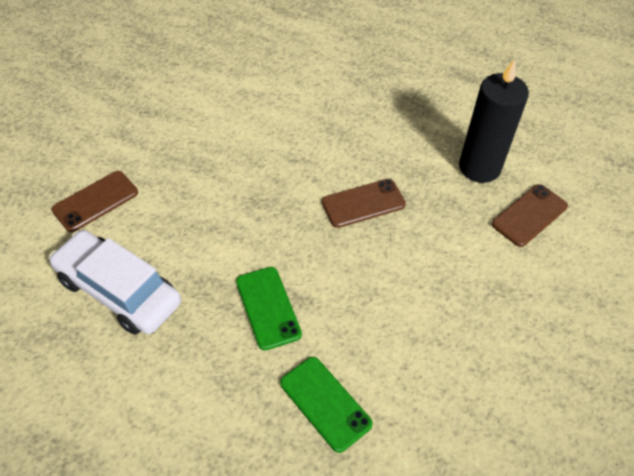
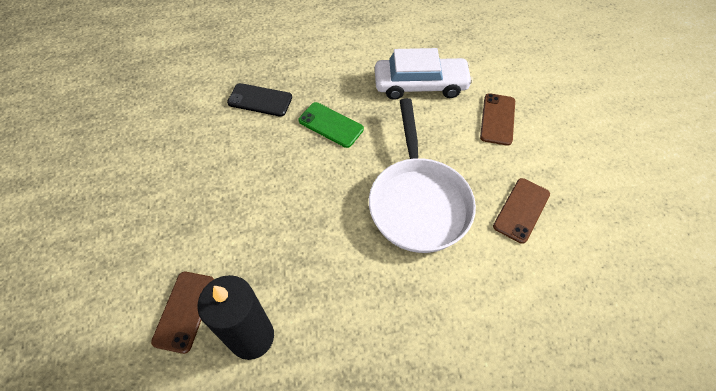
camera: 145 degrees right, 5 degrees up
green phone [280,357,373,453] -> black phone [227,83,292,117]
brown phone [322,179,406,228] -> brown phone moved to [493,178,550,244]
none -> white pan [369,98,476,253]

